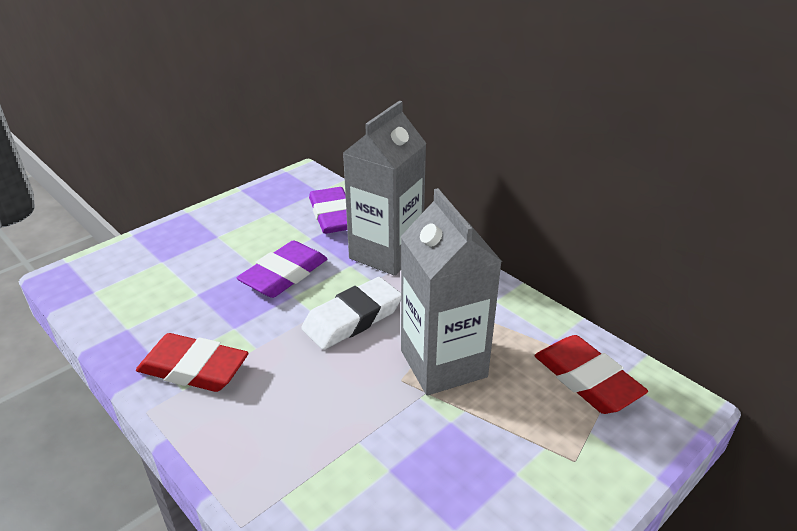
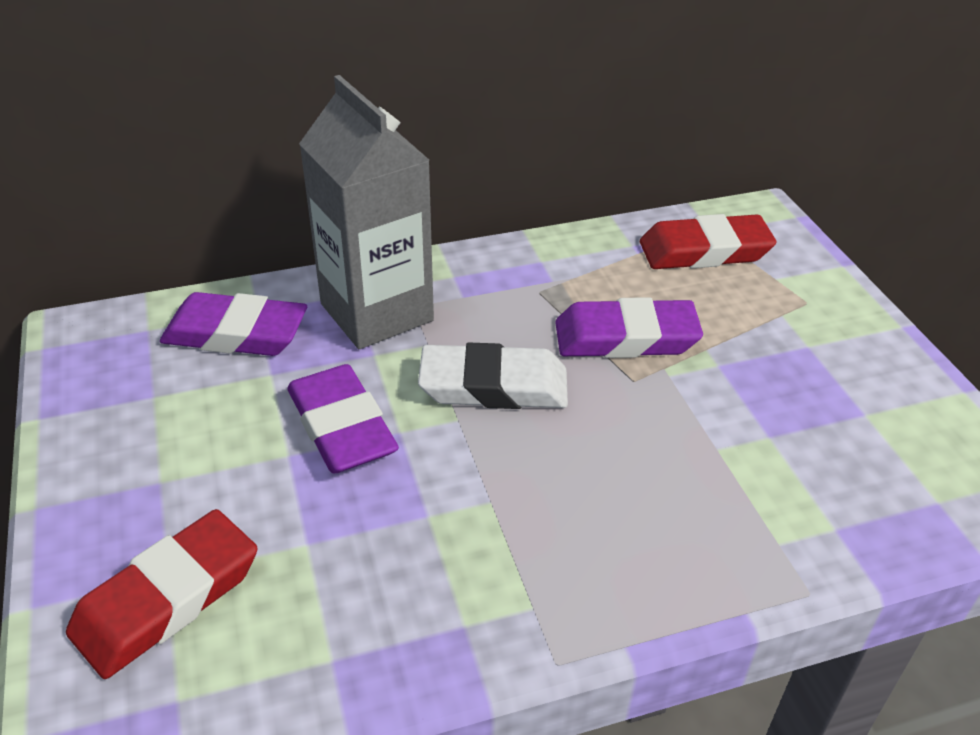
camera: 65 degrees left, 5 degrees up
red eraser [136,333,249,392] -> red eraser moved to [66,509,258,679]
white eraser [301,277,401,350] -> white eraser turned 75 degrees counterclockwise [418,343,568,409]
grey carton [401,188,502,395] -> purple eraser [555,297,703,358]

